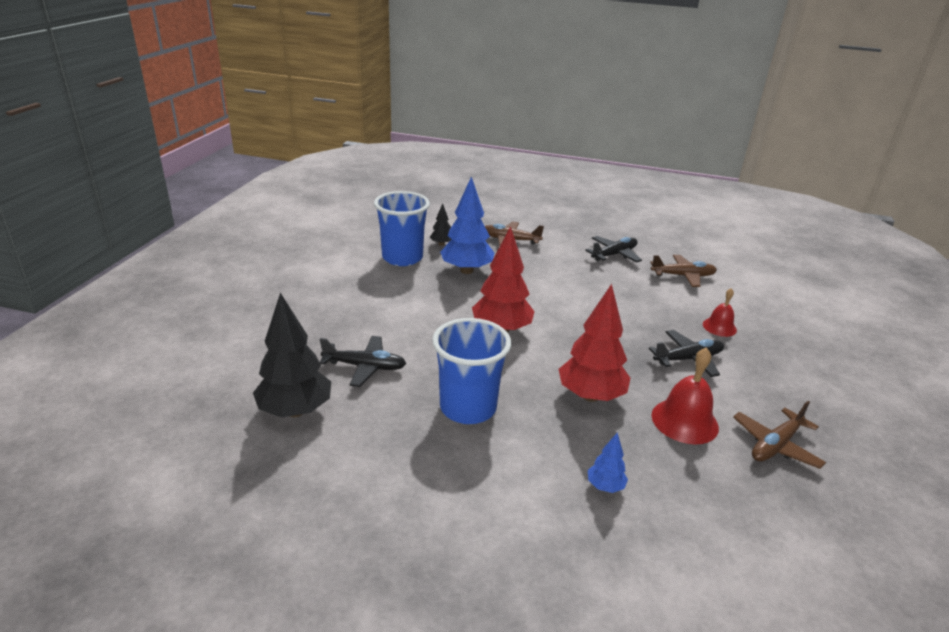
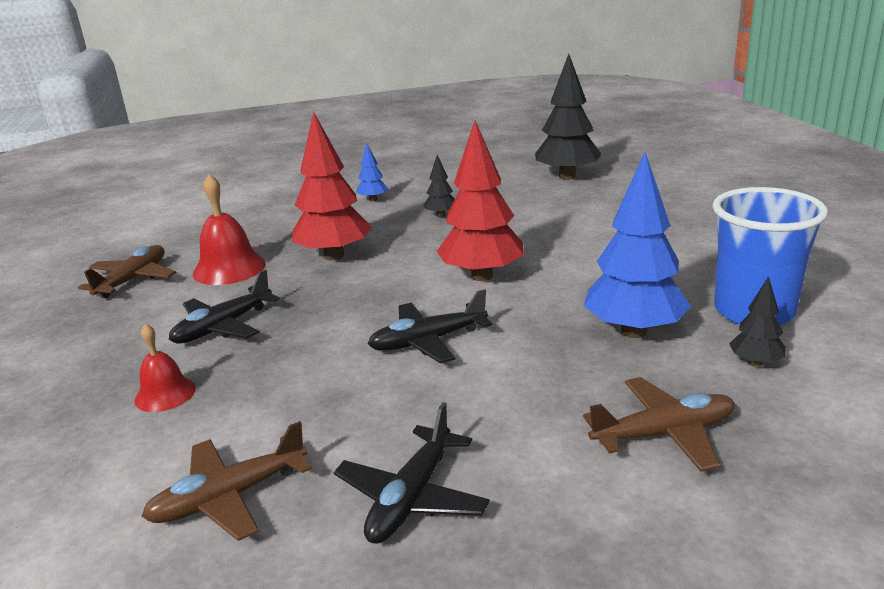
camera: 155 degrees right, 5 degrees down
black plane [320,336,406,387] -> black plane moved to [368,289,492,363]
blue cup [432,318,511,424] -> black tree [423,155,455,217]
blue tree [588,432,628,493] -> blue tree moved to [356,142,388,201]

